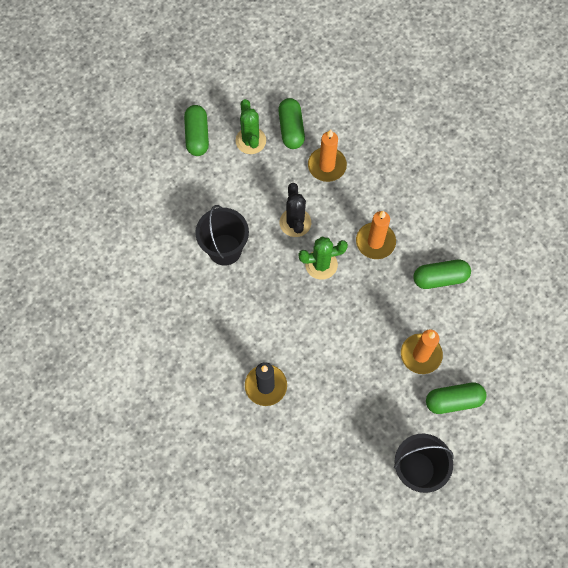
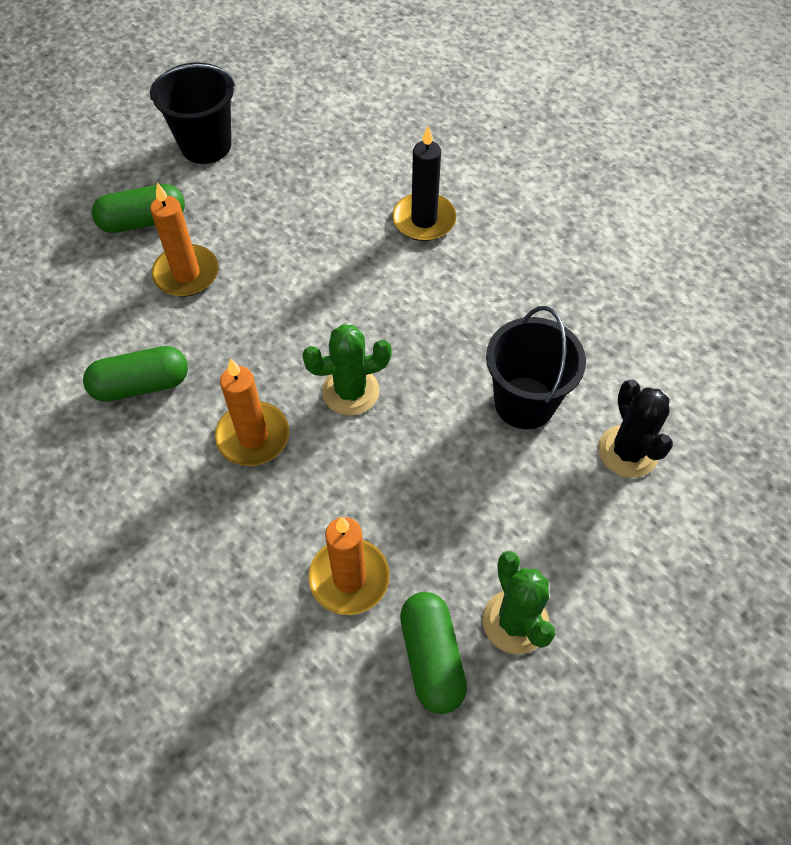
camera: 175 degrees right, 10 degrees down
green capsule [184,105,209,156] -> none
black cactus [280,183,311,237] -> black cactus moved to [599,379,673,478]

